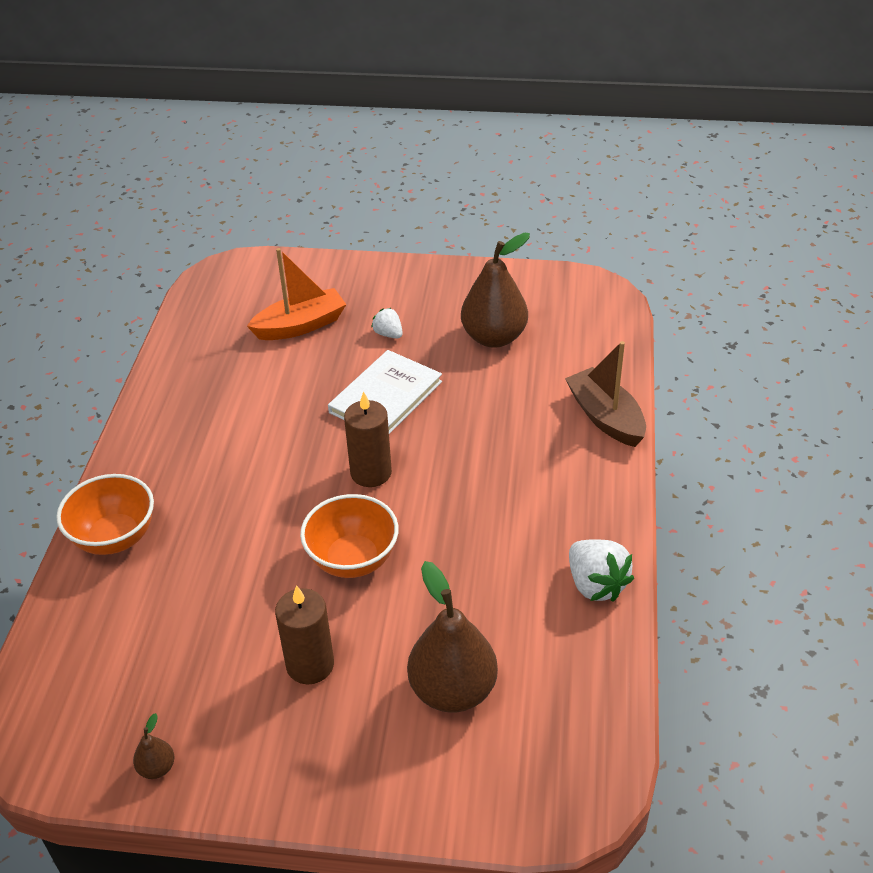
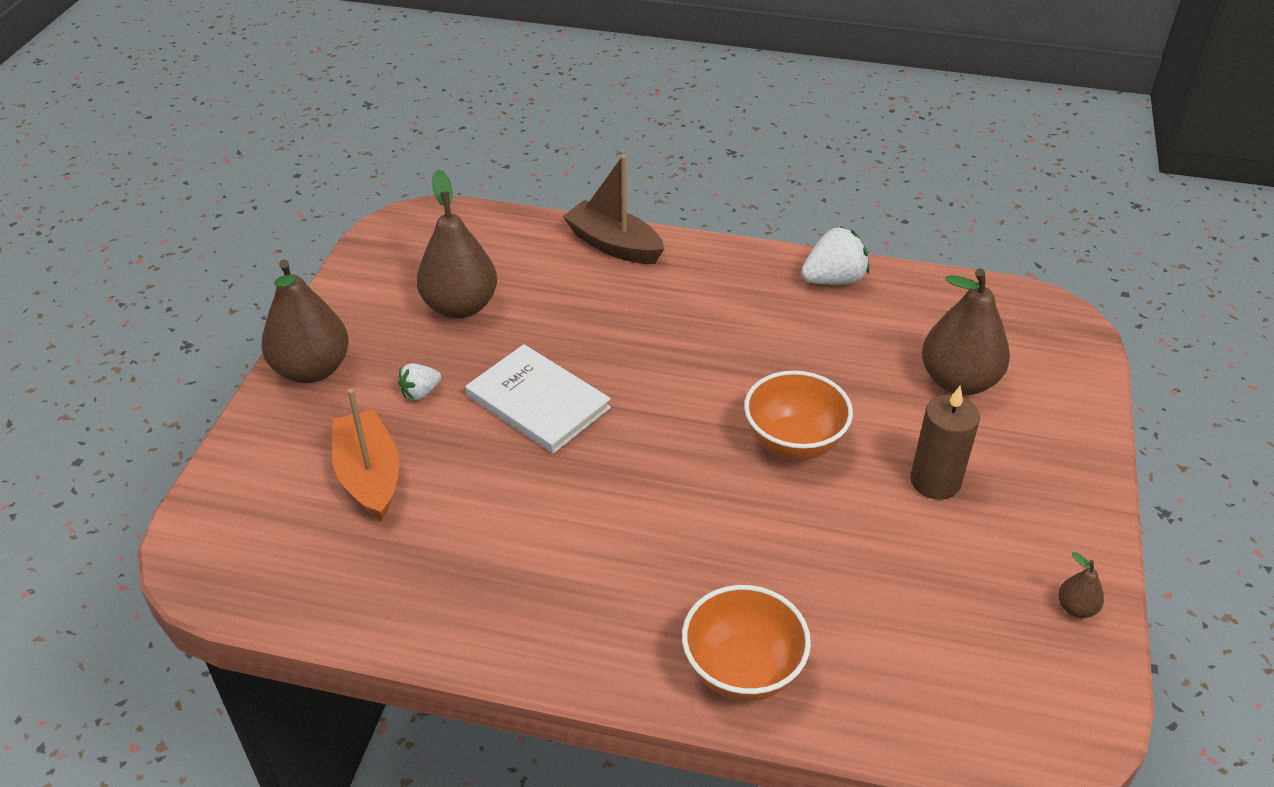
camera: 85 degrees left, 0 degrees up
brown candle [344,391,392,487] -> none
brown boat [565,341,646,447] -> brown boat turned 60 degrees clockwise [563,155,664,264]
none -> brown pear [261,260,349,383]

